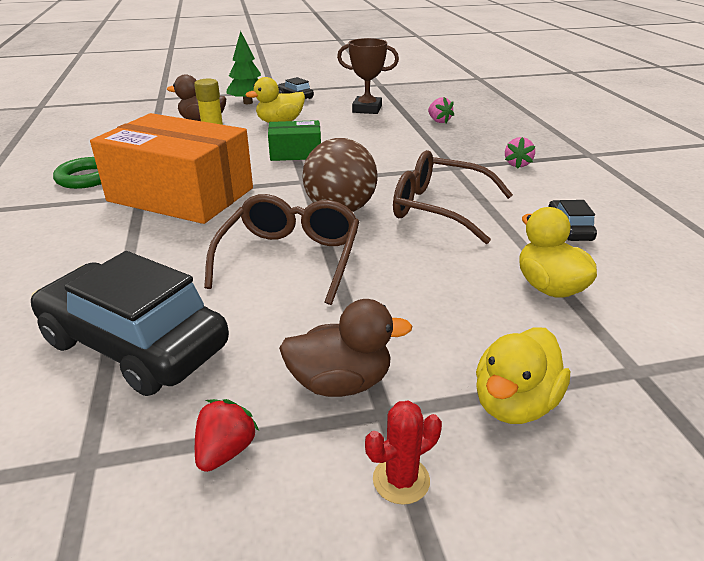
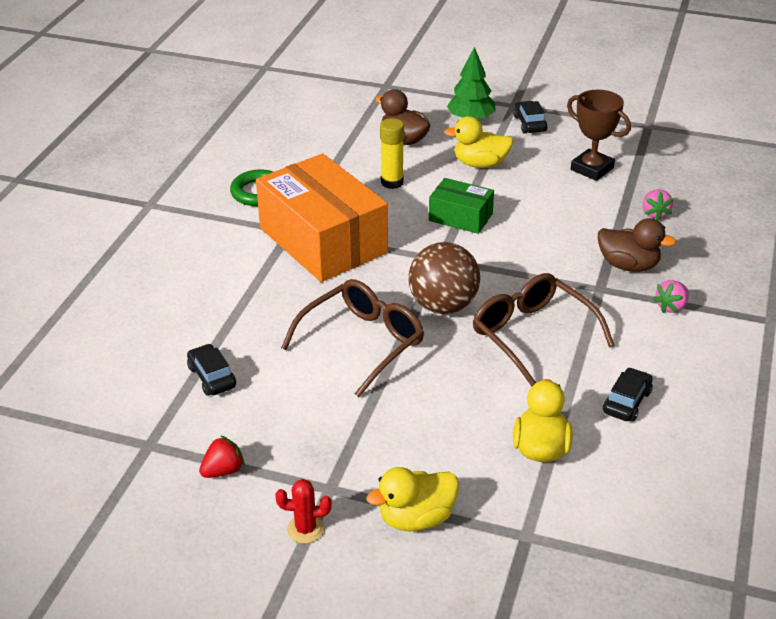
camera: 30 degrees right, 5 degrees up
black car [31,251,229,396] -> black car [187,344,236,396], size x0.45
brown duck [279,299,412,397] -> brown duck moved to [598,218,676,272]

